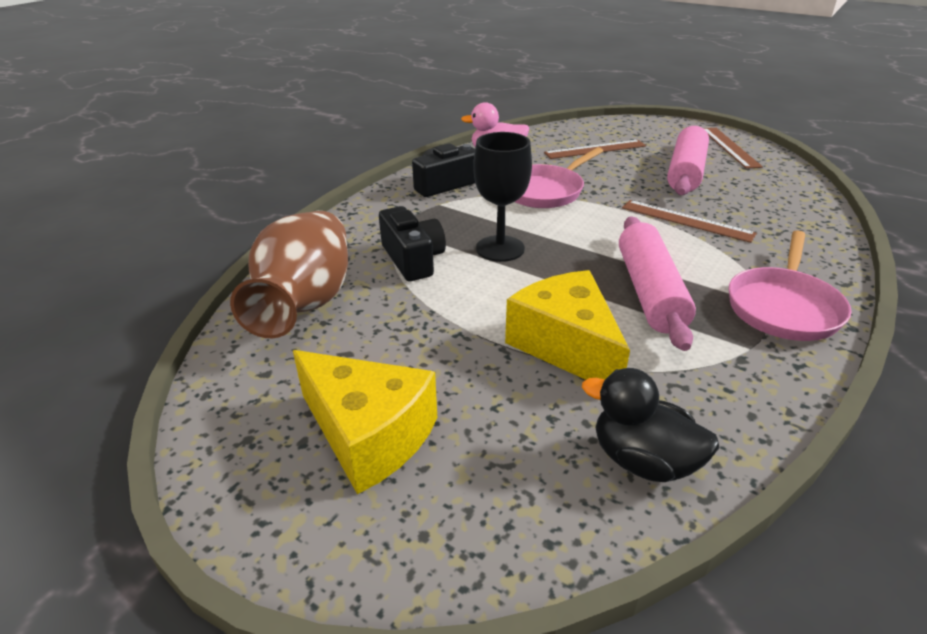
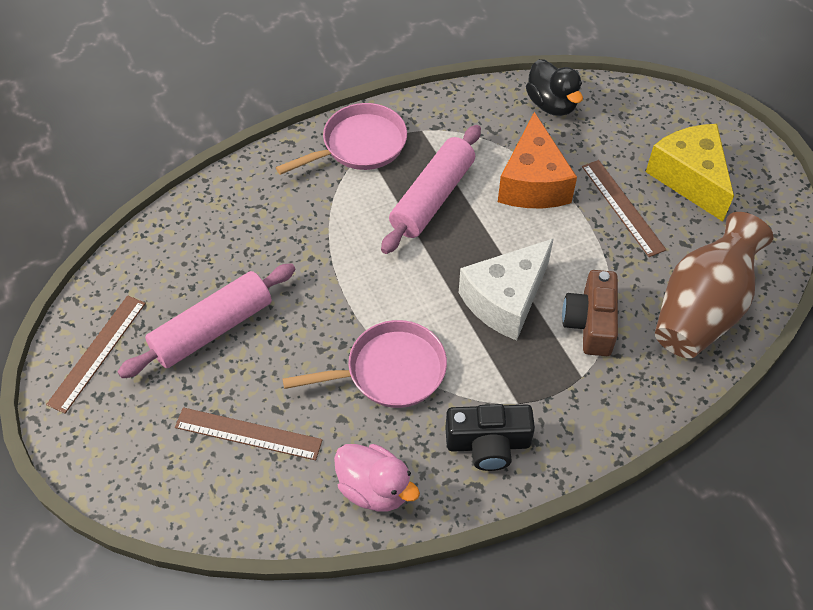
camera: 150 degrees left, 20 degrees up
black camera [379,206,446,281] -> brown camera [562,270,618,356]
black goblet [473,132,532,262] -> white cheese [459,238,554,341]
yellow cheese [505,270,630,380] -> orange cheese [498,112,577,208]
brown ruler [622,200,757,243] -> brown ruler moved to [582,160,666,257]

